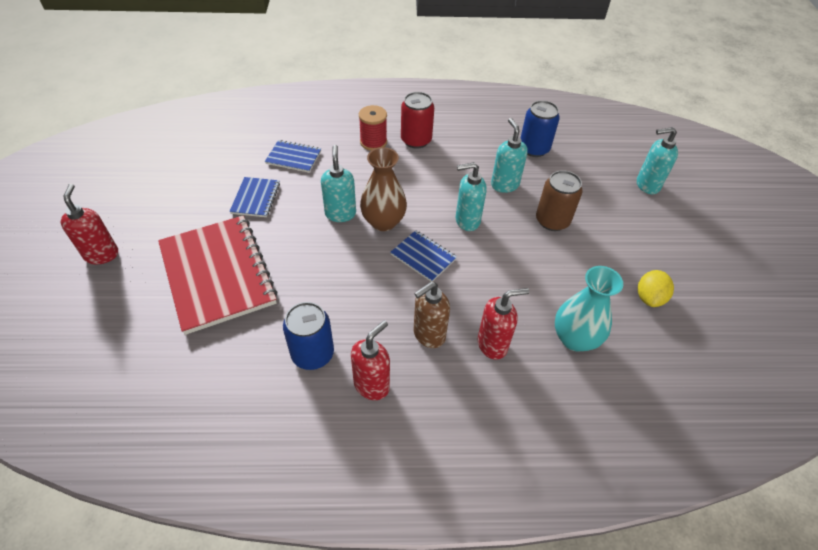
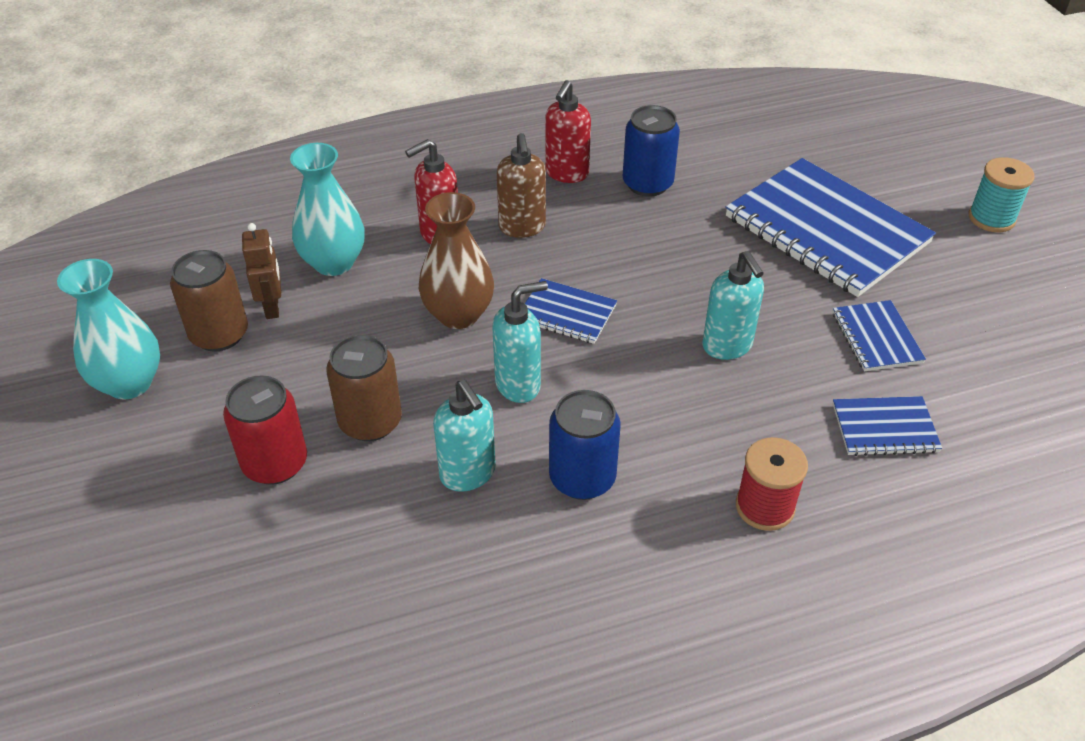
camera: 165 degrees right, 5 degrees down
red soap dispenser [61,184,118,264] -> turquoise spool [969,157,1035,232]
red notebook [158,216,277,335] -> blue notebook [725,158,936,297]
brown vase [360,147,407,231] -> brown vase moved to [419,192,494,329]
red can [401,92,434,149] -> red can moved to [223,375,307,485]
brown soap dispenser [413,282,450,348] -> brown soap dispenser turned 135 degrees clockwise [497,133,546,238]
blue can [521,100,560,157] -> blue can moved to [549,390,621,500]
turquoise soap dispenser [637,127,678,194] -> none
yellow lemon [638,270,674,307] -> brown can [170,250,248,352]
none -> turquoise vase [57,259,160,400]
none -> brown robot [242,223,281,319]

